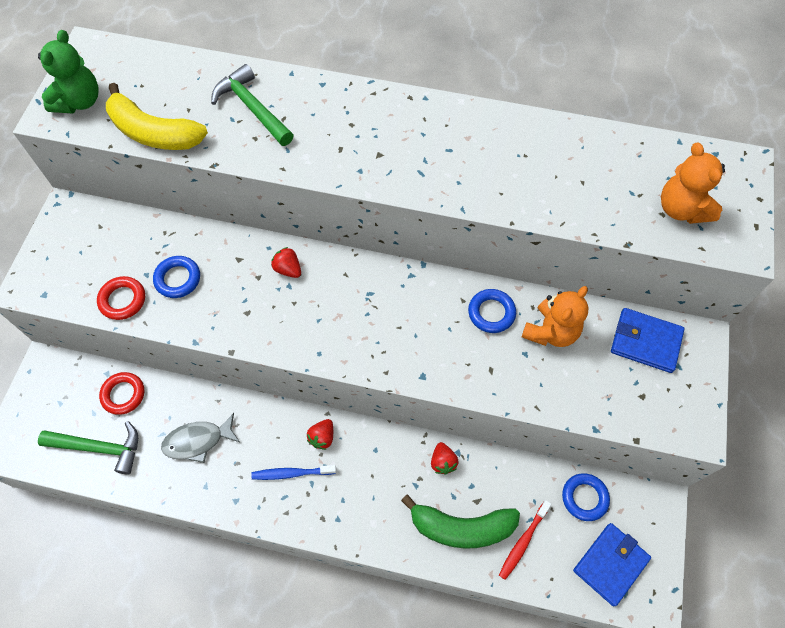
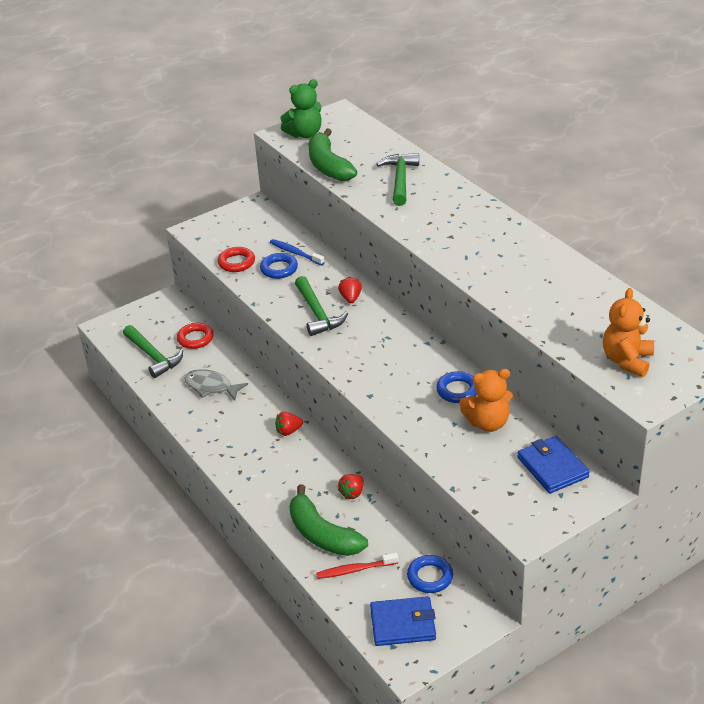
camera: 45 degrees right, 25 degrees down
yellow banana [106,83,208,150] -> green banana [309,128,357,181]
blue toothbrush [251,465,336,480] -> blue toothbrush moved to [270,239,325,265]
none -> green hammer [295,276,348,336]

